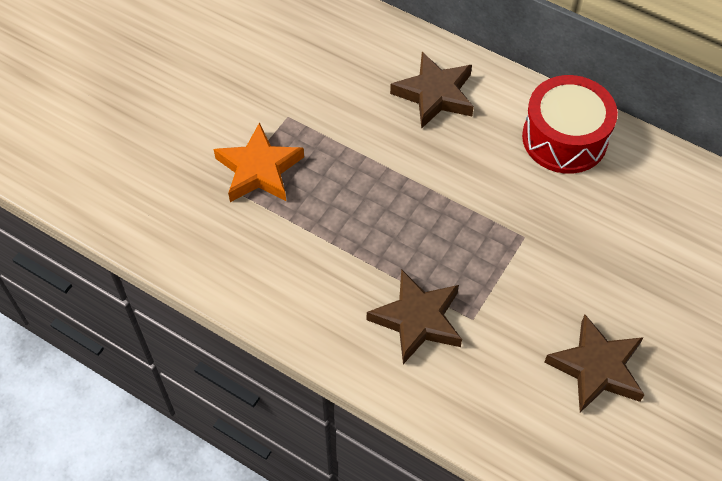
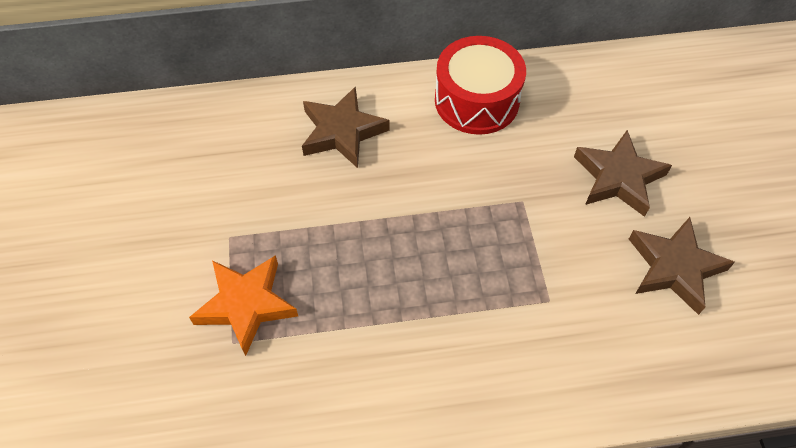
camera: 40 degrees left, 0 degrees up
brown star [367,269,462,364] -> brown star moved to [574,130,672,217]

